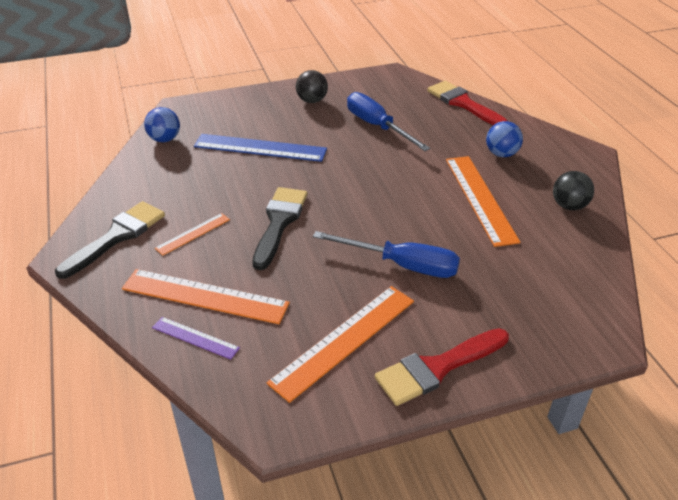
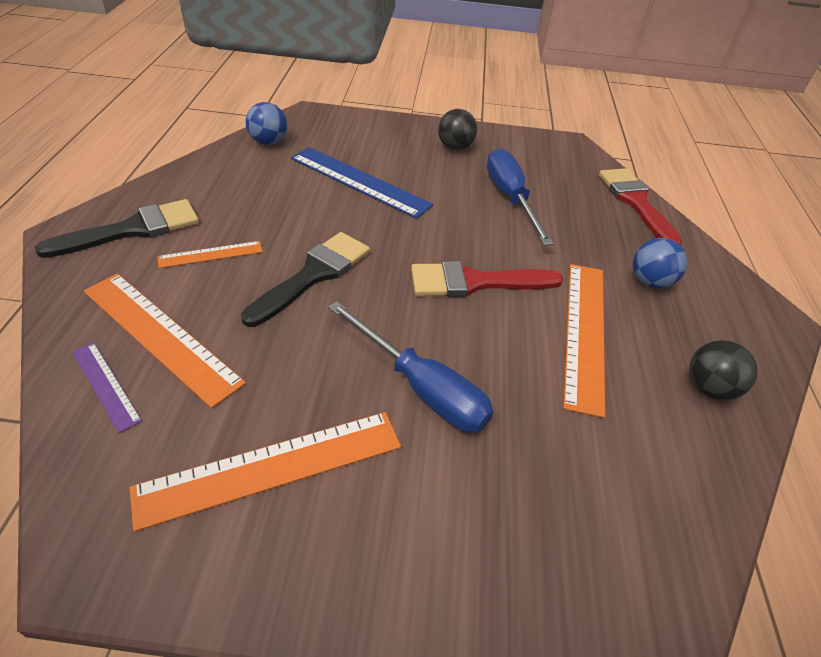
camera: 20 degrees right, 5 degrees up
red brush [375,328,509,406] -> red brush moved to [411,261,563,297]

